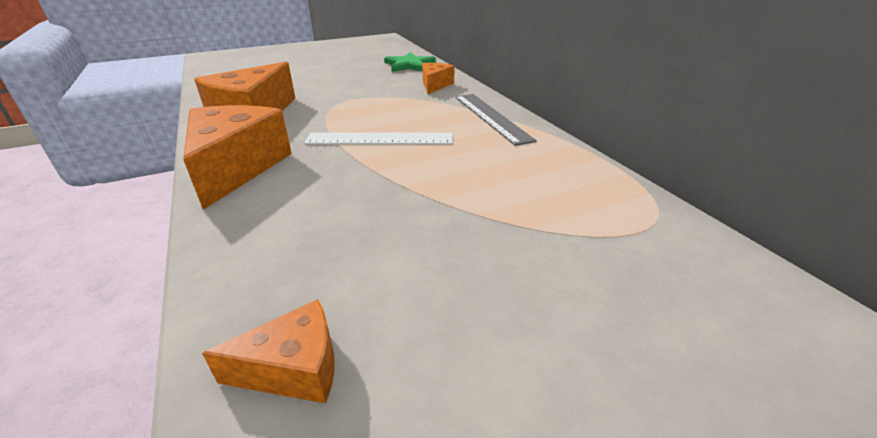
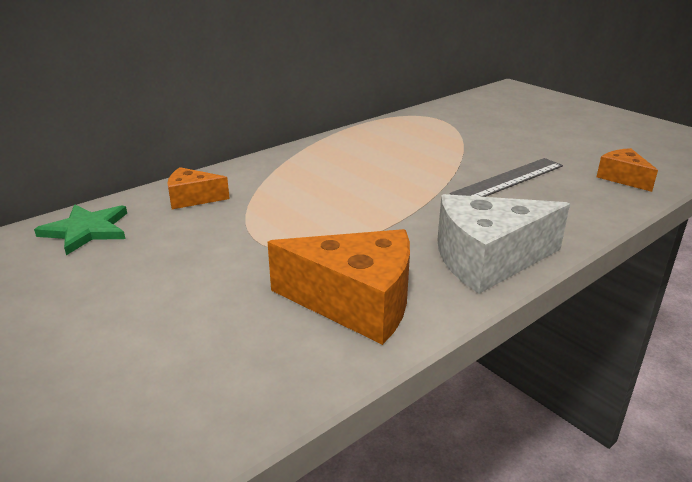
camera: 105 degrees left, 5 degrees down
orange cheese [183,105,292,210] -> white cheese [438,194,570,294]
white ruler [304,132,453,145] -> none
grey ruler [455,94,537,146] -> grey ruler moved to [450,158,563,197]

